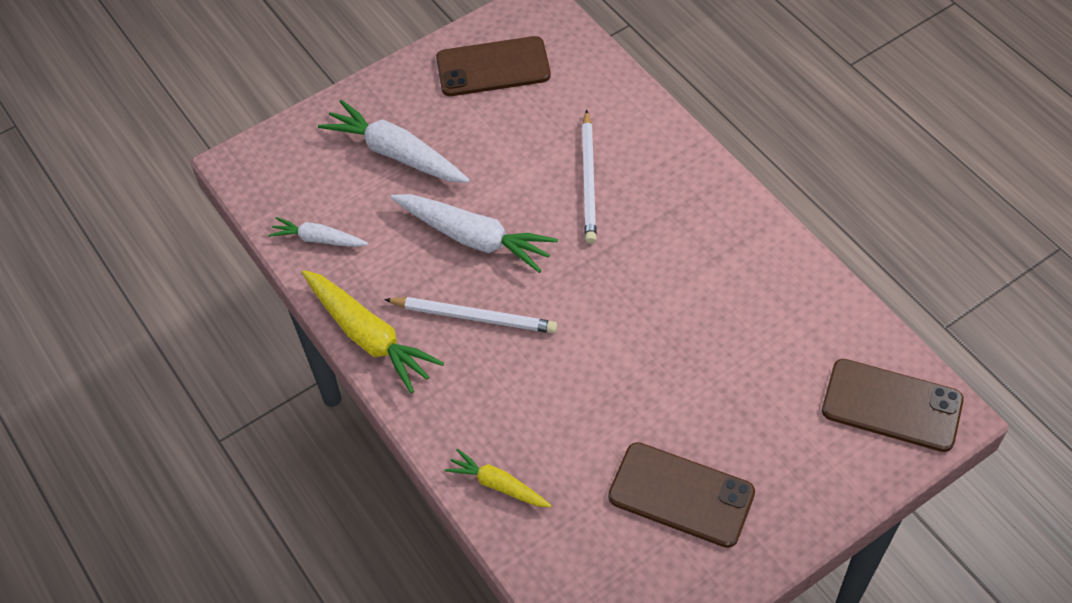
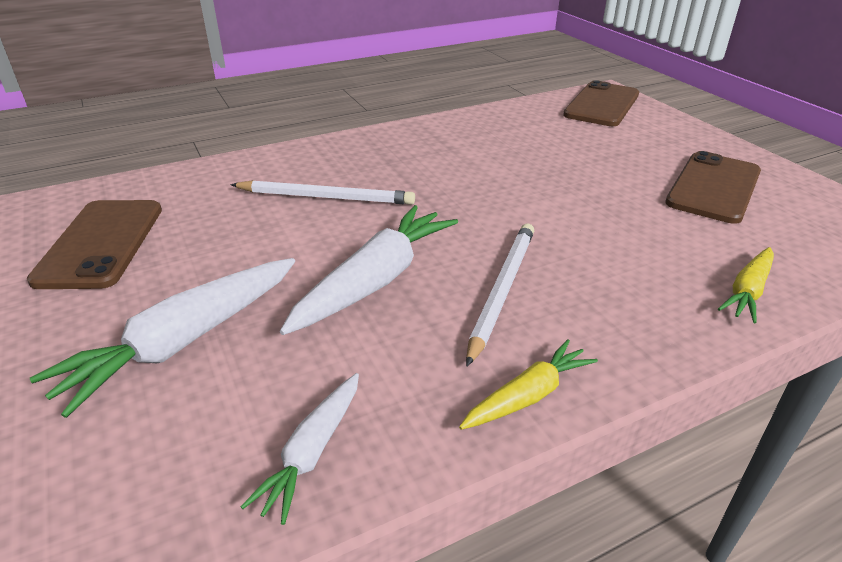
camera: 85 degrees left, 20 degrees down
yellow carrot [302,270,444,394] -> yellow carrot [459,339,598,430], size x0.57

